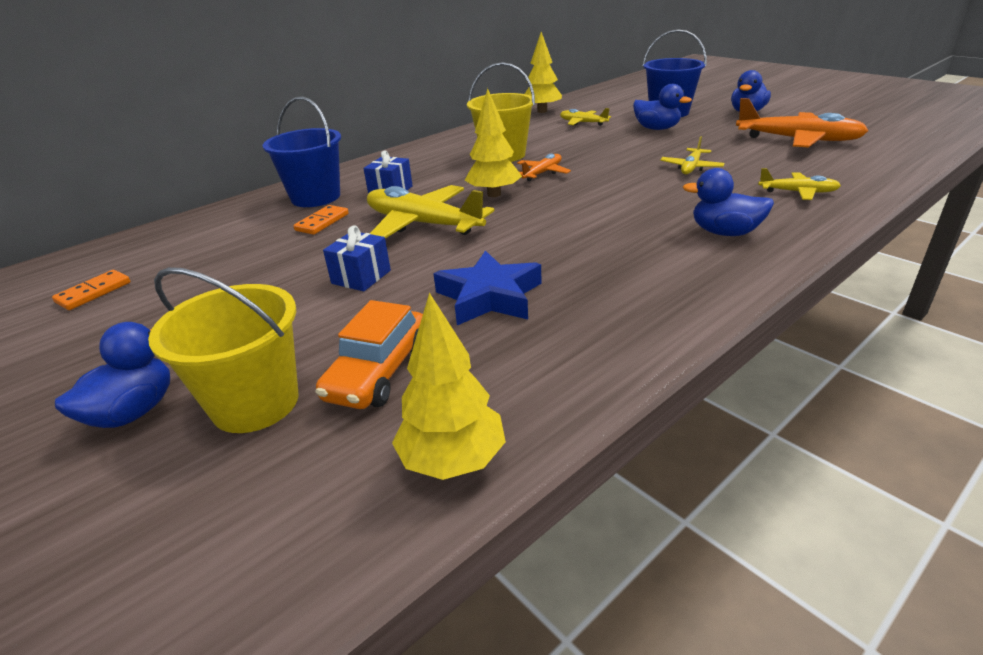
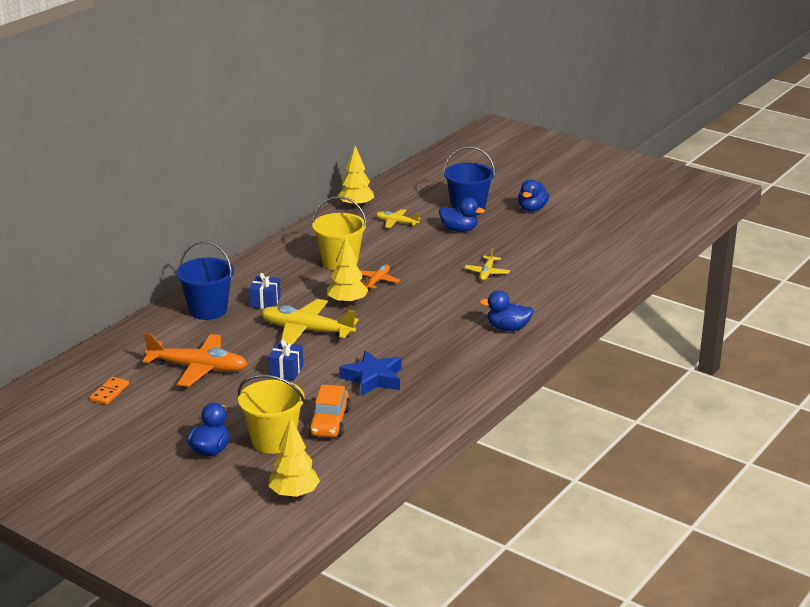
camera: 15 degrees left, 5 degrees down
orange domino [293,205,349,235] -> none
yellow tree [392,293,506,480] -> yellow tree moved to [269,418,320,499]
orange plane [736,98,868,148] -> orange plane moved to [142,333,247,387]
yellow plane [758,168,841,200] -> none

